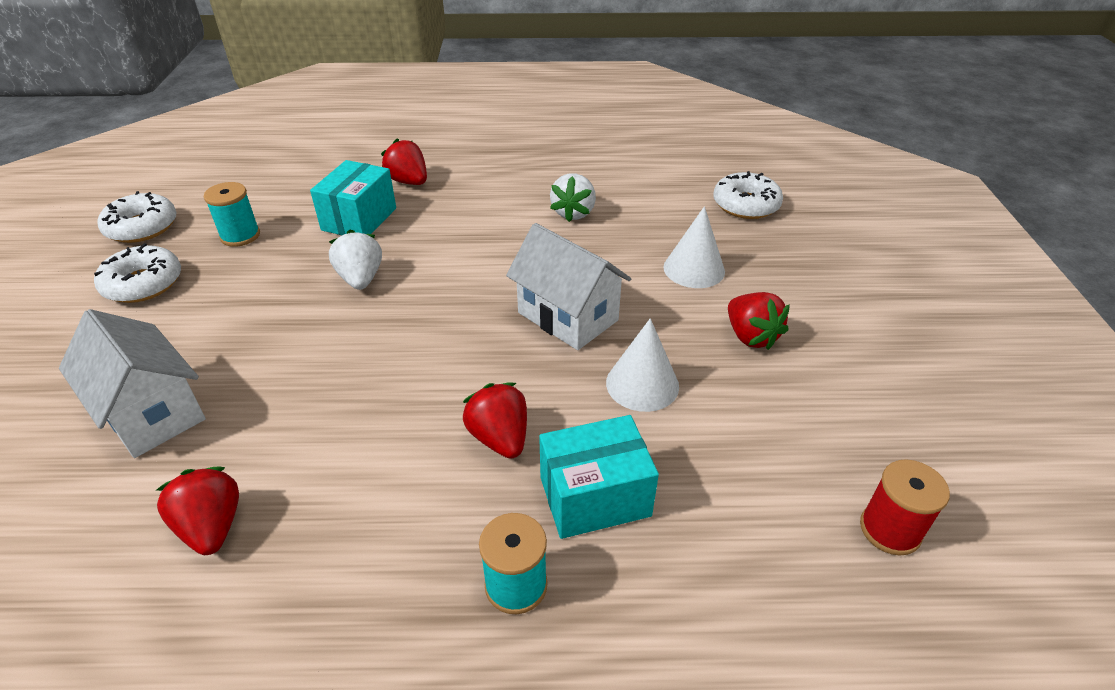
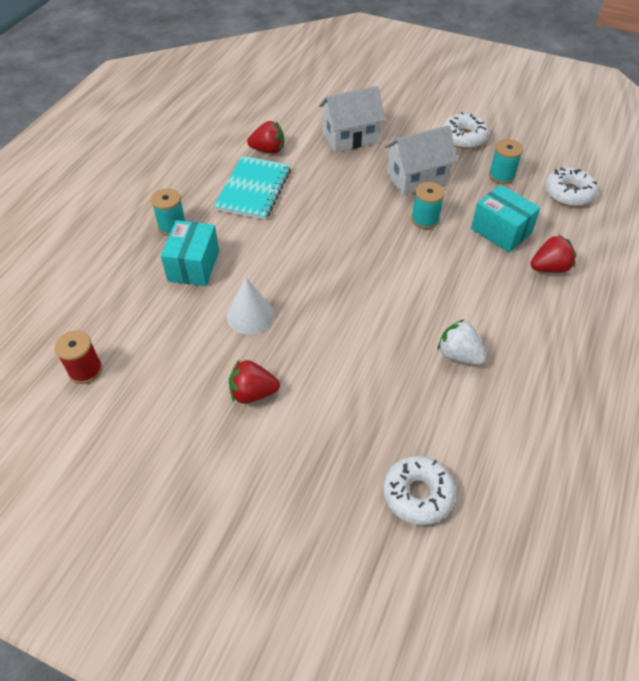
camera: 115 degrees right, 10 degrees up
white donut [98,191,177,243] -> white donut moved to [545,167,598,206]
white strawberry [329,230,382,290] -> turquoise spool [411,182,445,229]
red strawberry [463,383,527,459] -> none
white house [506,223,631,350] -> white house moved to [385,125,458,196]
white cone [664,206,725,288] -> none
none -> turquoise notebook [214,156,291,220]

